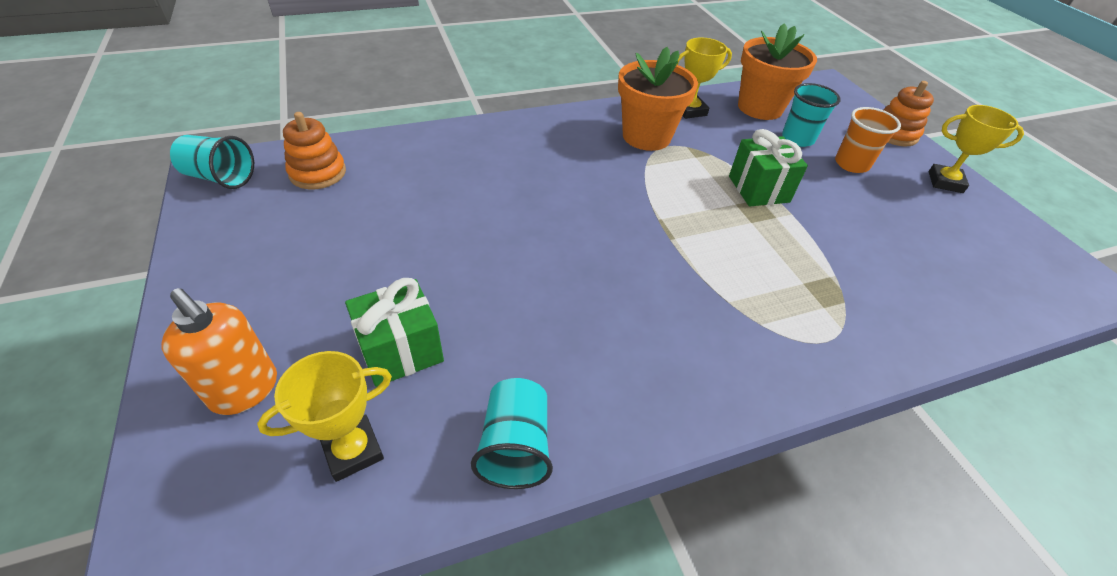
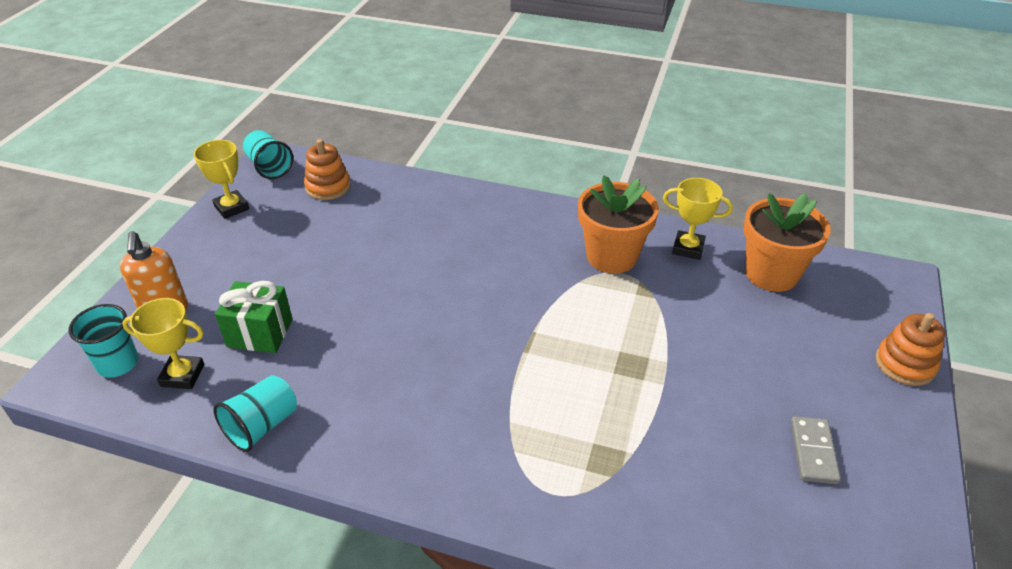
camera: 40 degrees right, 5 degrees down
green gift [729,129,808,206] -> none
turquoise cup [782,83,840,147] -> turquoise cup moved to [69,304,139,378]
orange cup [835,107,901,173] -> none
yellow trophy [928,105,1024,193] -> yellow trophy moved to [194,140,249,219]
none -> grey domino [791,416,841,484]

